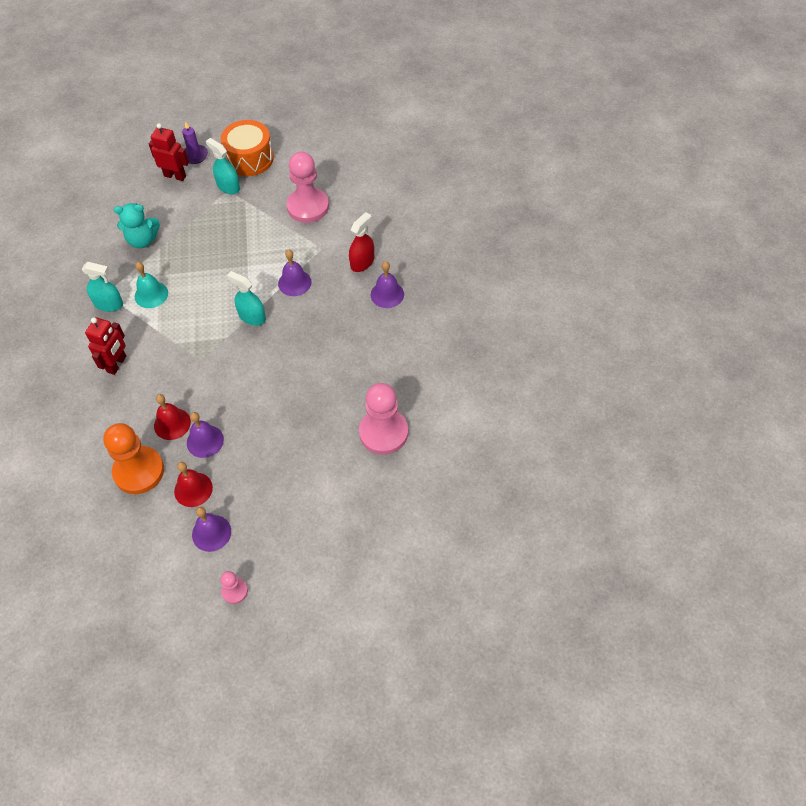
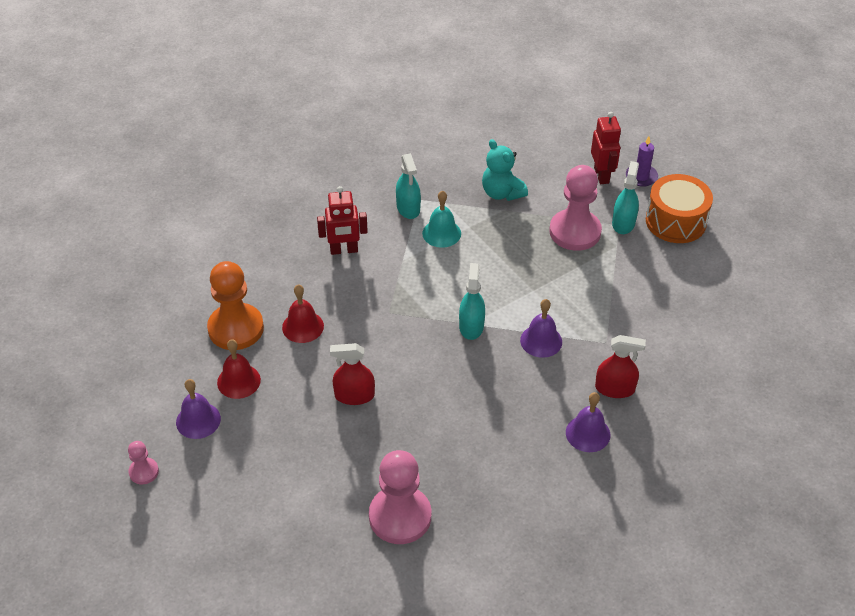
camera: 60 degrees right, 10 degrees down
purple bell [187,412,224,458] -> none
pink pawn [286,152,329,223] -> pink pawn moved to [549,165,602,251]
none -> red spray bottle [330,343,375,405]

